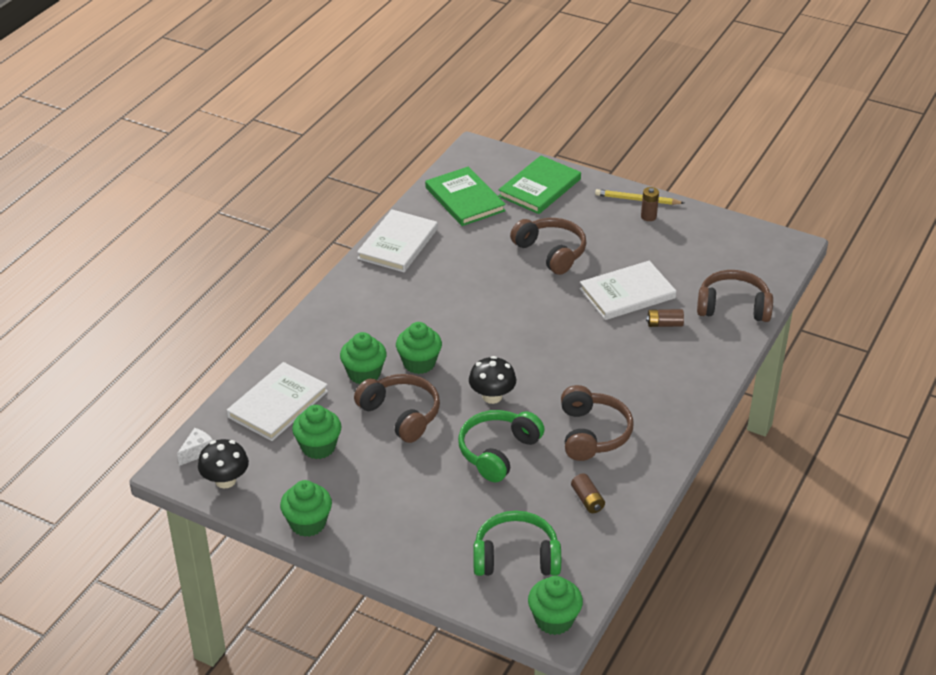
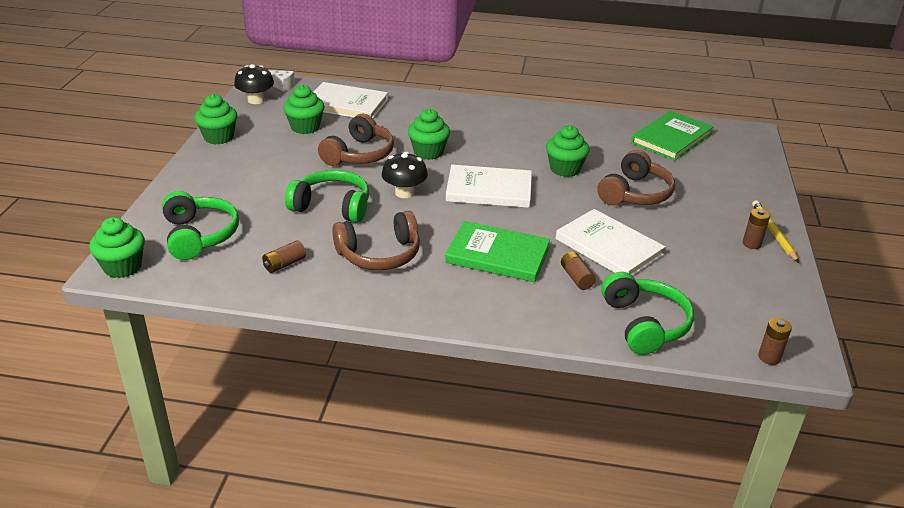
camera: 70 degrees right, 5 degrees down
green cupcake [340,332,387,384] -> green cupcake moved to [546,125,590,177]
white book [357,209,438,272] -> white book moved to [446,165,532,208]
green book [498,156,581,214] -> green book moved to [445,221,550,282]
brown headphones [697,270,773,322] -> green headphones [601,272,694,355]
none -> brown battery [758,318,792,365]

